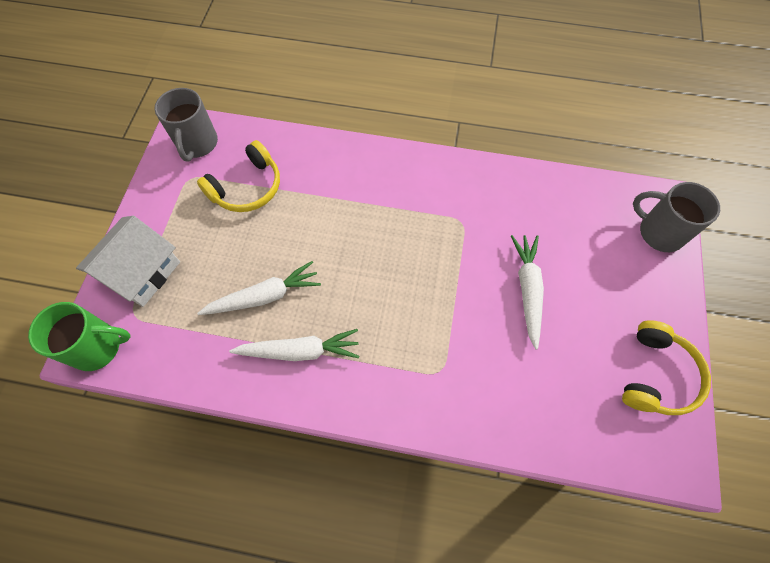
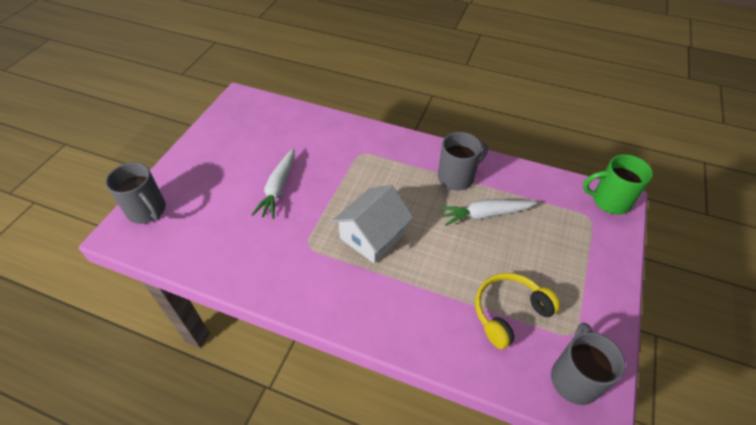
camera: 170 degrees left, 15 degrees down
white house [76,216,180,307] -> white house moved to [332,185,414,264]
white carrot [229,329,359,361] -> grey mug [438,132,488,190]
yellow headphones [622,320,711,415] -> none

